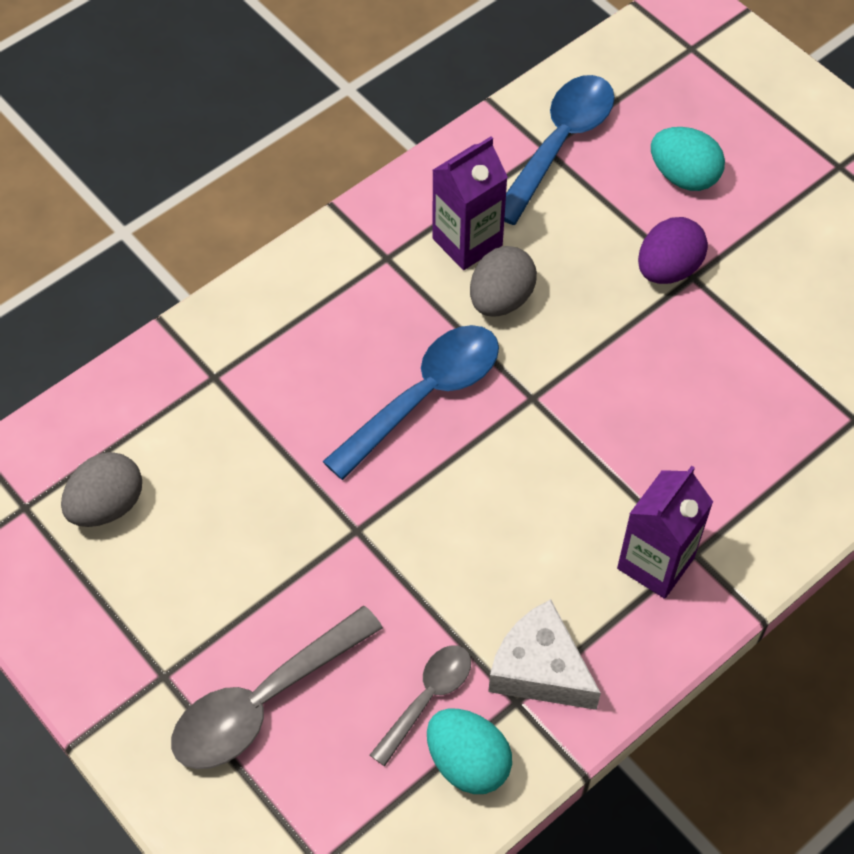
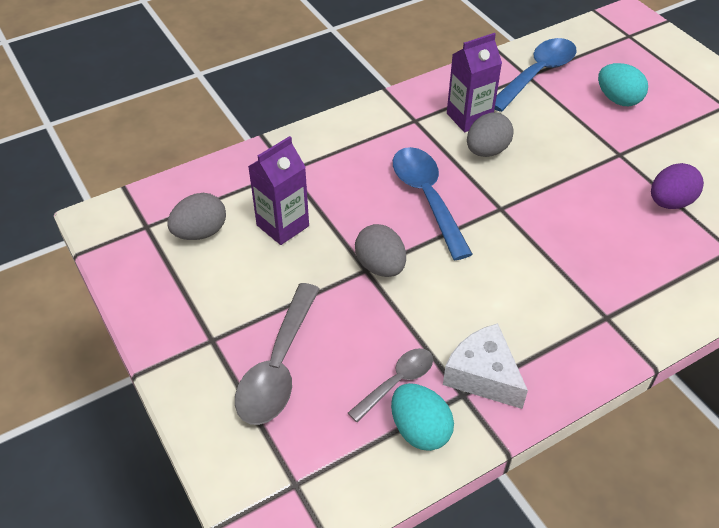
camera: 10 degrees right, 10 degrees down
grey spoon [171,606,383,769] -> grey spoon turned 45 degrees counterclockwise [235,283,320,425]
blue spoon [322,325,499,480] -> blue spoon turned 75 degrees counterclockwise [393,147,473,260]
purple carton [617,466,713,599] -> purple carton moved to [248,136,309,245]
purple egg [638,217,708,284] -> purple egg moved to [651,163,704,209]
none -> grey egg [355,224,406,277]

